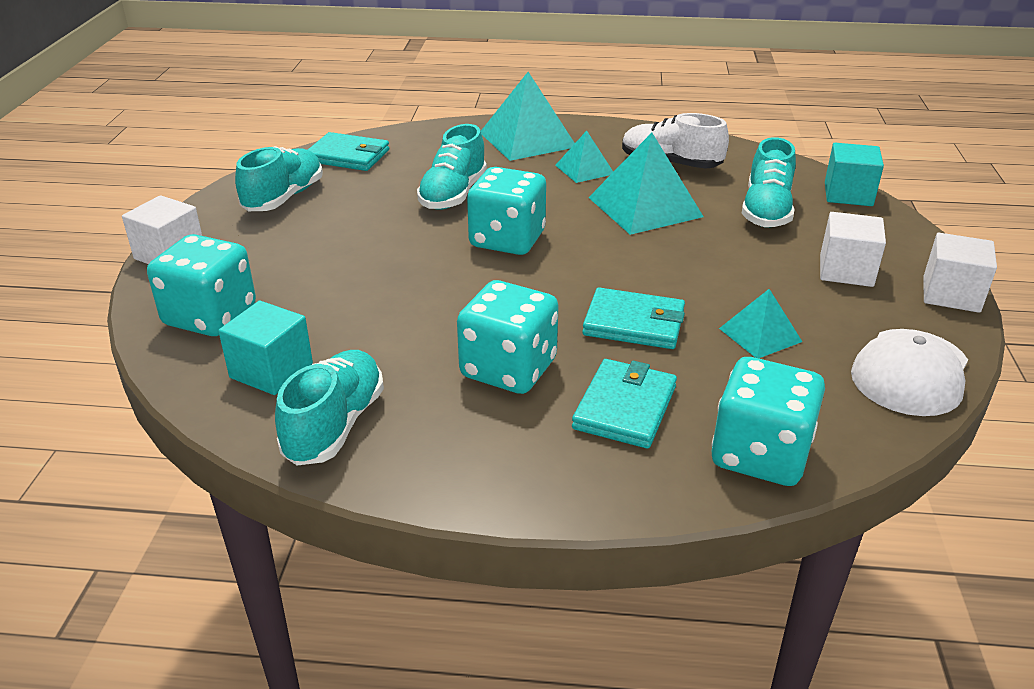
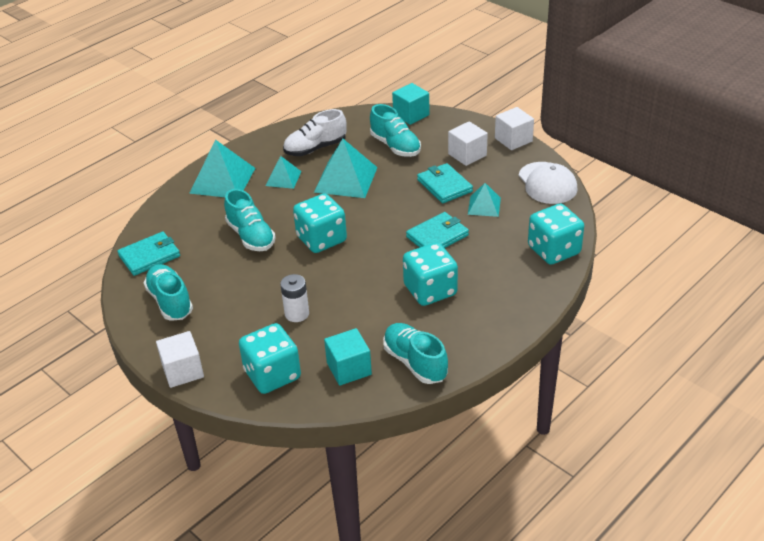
camera: 50 degrees left, 5 degrees up
turquoise wallet [572,359,677,449] -> turquoise wallet moved to [417,163,473,203]
none -> white battery [280,274,309,322]

